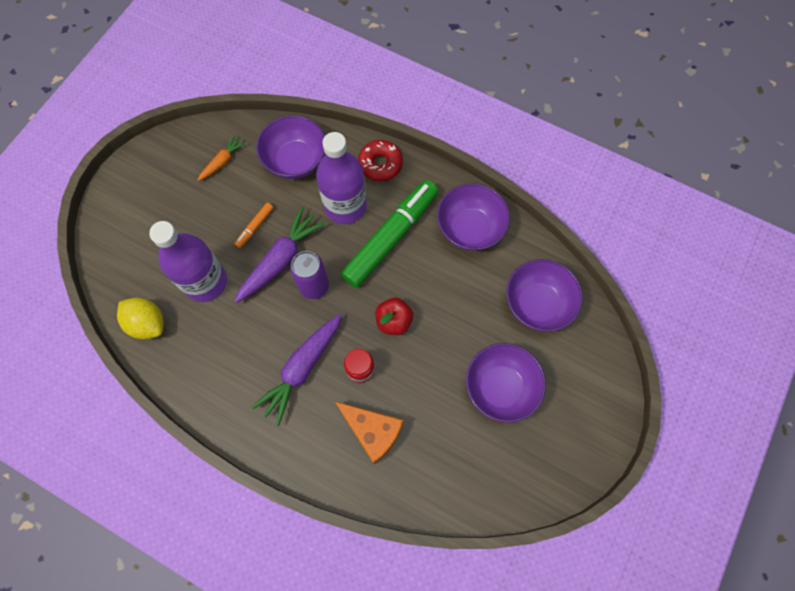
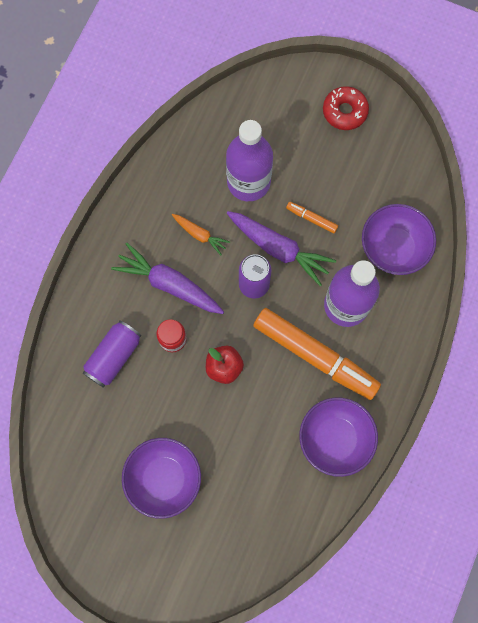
camera: 85 degrees right, 5 degrees up
yellow lemon [117,298,164,339] -> none
orange carrot [197,135,246,181] -> orange carrot moved to [172,214,230,255]
orange cheese [334,401,403,464] -> purple can [83,320,141,387]
green marker [341,180,438,288] -> orange marker [253,308,381,400]
red donut [358,140,403,181] -> red donut moved to [323,86,369,130]
purple bowl [506,259,583,332] -> none

